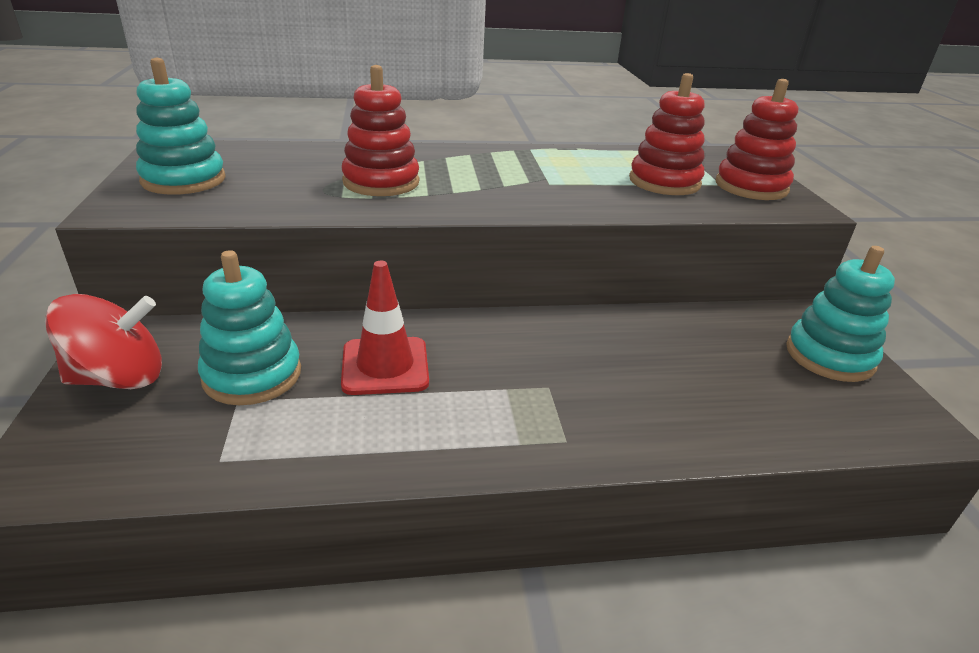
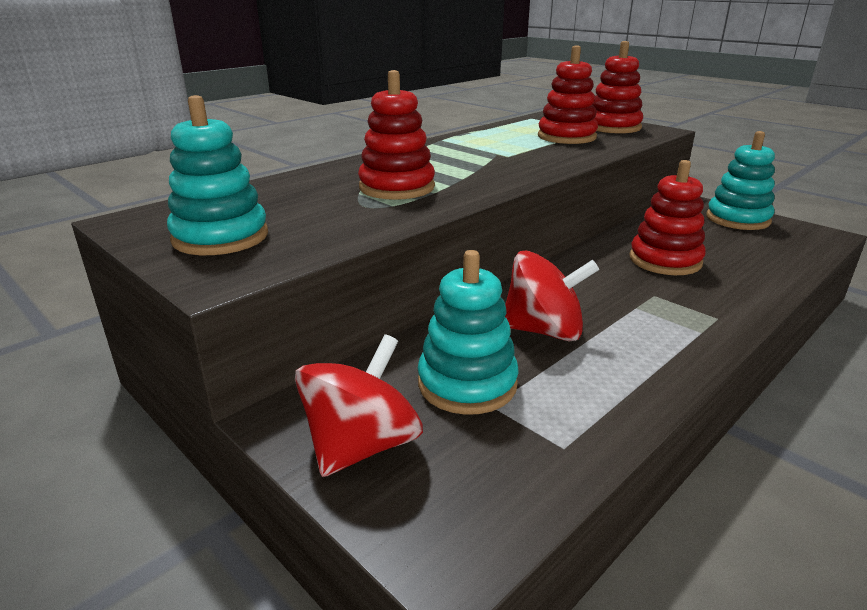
camera: 35 degrees left, 5 degrees down
red traffic cone [341,261,429,395] -> red spinning top [505,251,599,342]
none -> red stacking toy [629,160,706,275]

